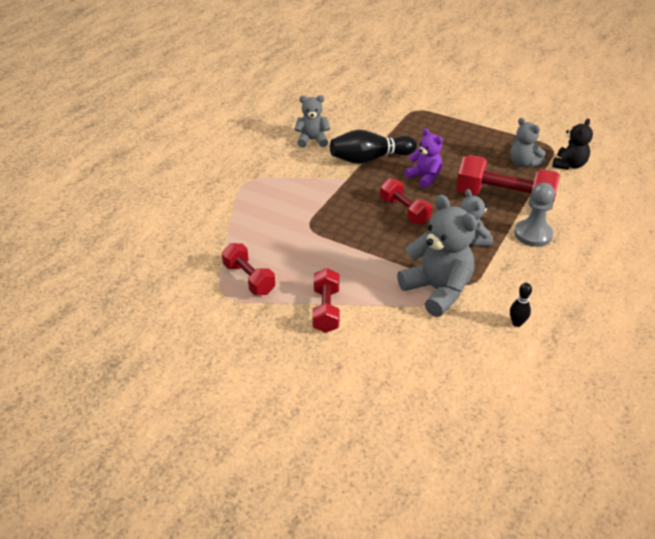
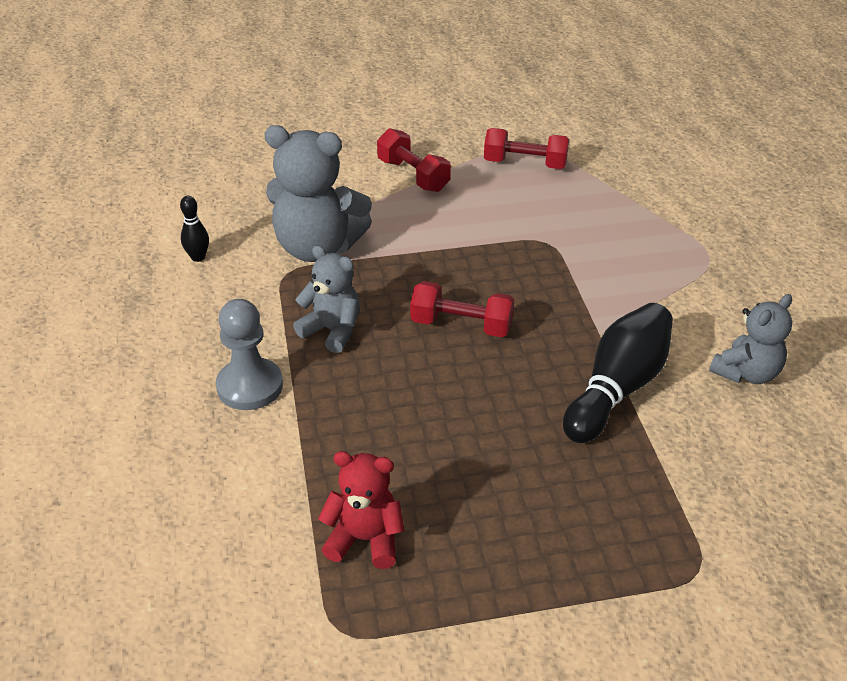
camera: 140 degrees right, 0 degrees up
purple teddy bear [404,128,443,189] -> none
red dumbbell [456,155,560,203] -> none
grey teddy bear [510,118,546,168] -> red teddy bear [318,451,405,569]
black teddy bear [552,119,593,170] -> none

